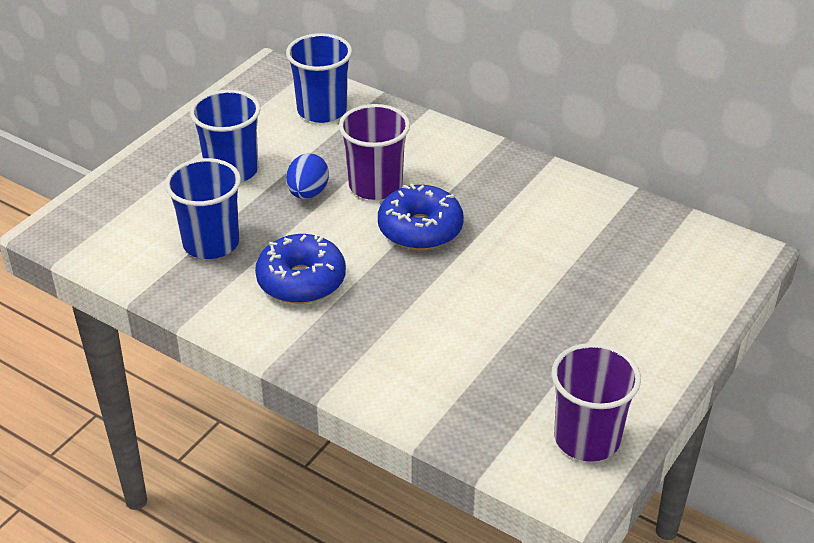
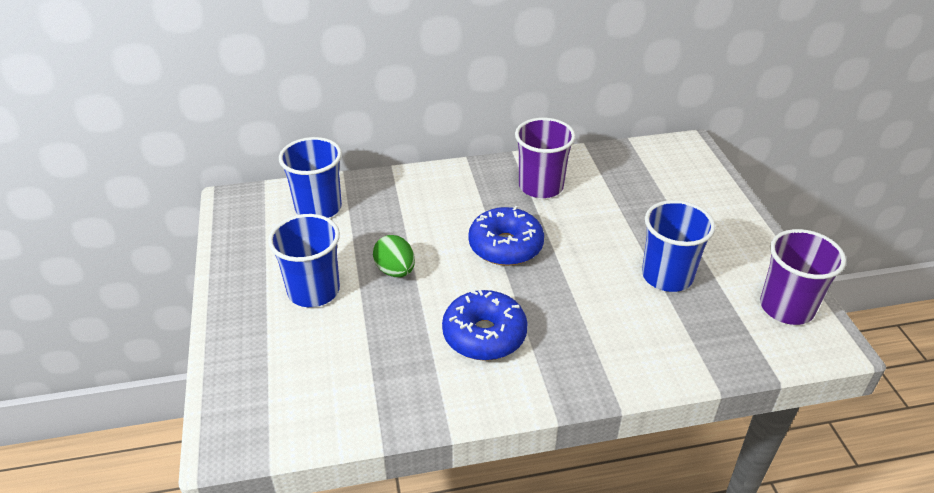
camera: 45 degrees left, 0 degrees up
blue cup [165,158,241,259] -> blue cup moved to [642,200,715,292]
blue egg [286,154,329,199] -> green egg [373,235,415,277]
purple cup [339,104,410,200] -> purple cup moved to [515,118,576,198]

